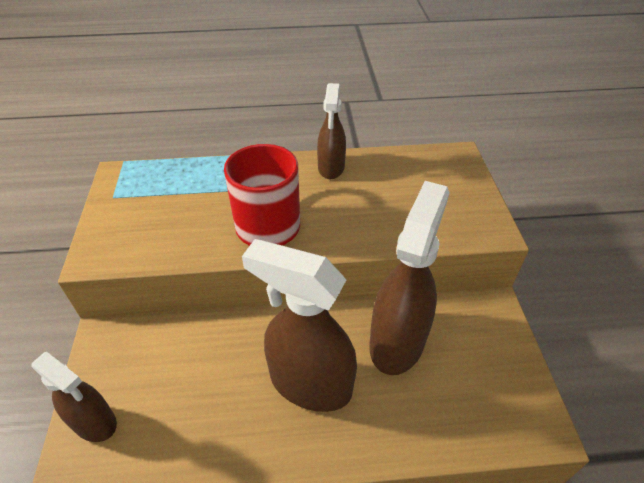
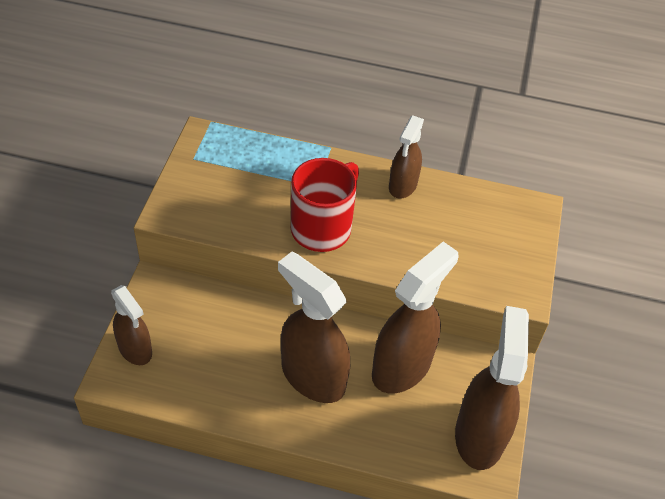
camera: 15 degrees right, 5 degrees up
none -> brown spray bottle [455,306,529,470]

